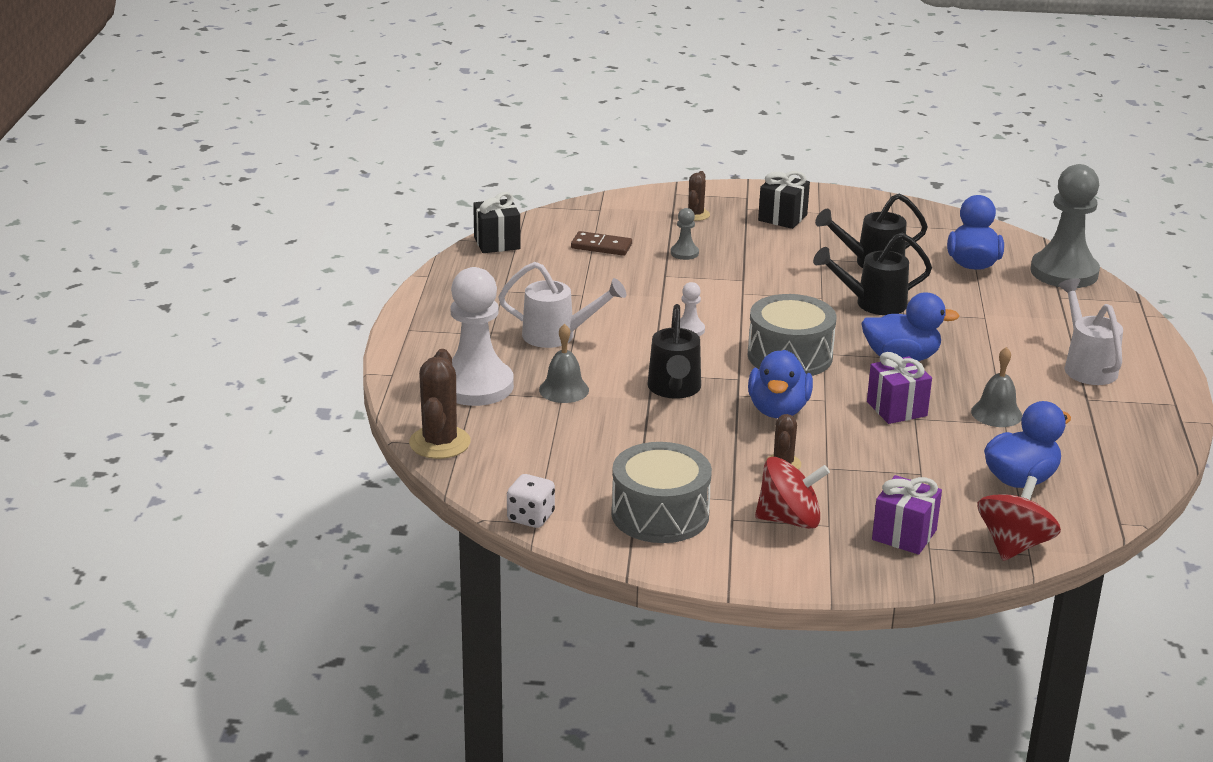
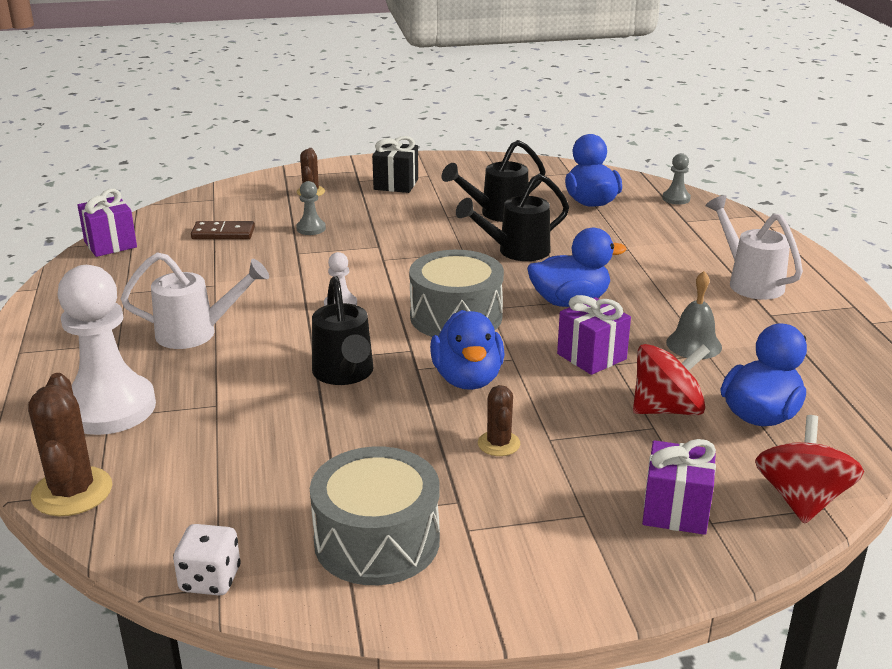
camera: 15 degrees left, 0 degrees up
black gift [473,192,520,253] -> purple gift [77,189,137,257]
grey bell [539,324,589,403] -> none
red spinning top [755,457,830,529] -> red spinning top moved to [633,344,710,415]
grey pawn [1031,164,1100,288] -> grey pawn [662,153,691,205], size x0.43

